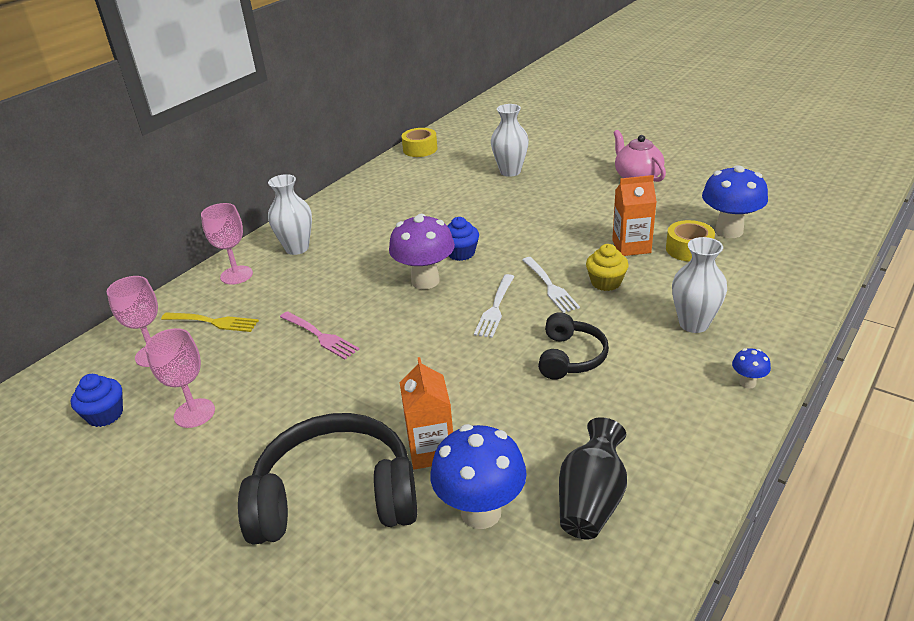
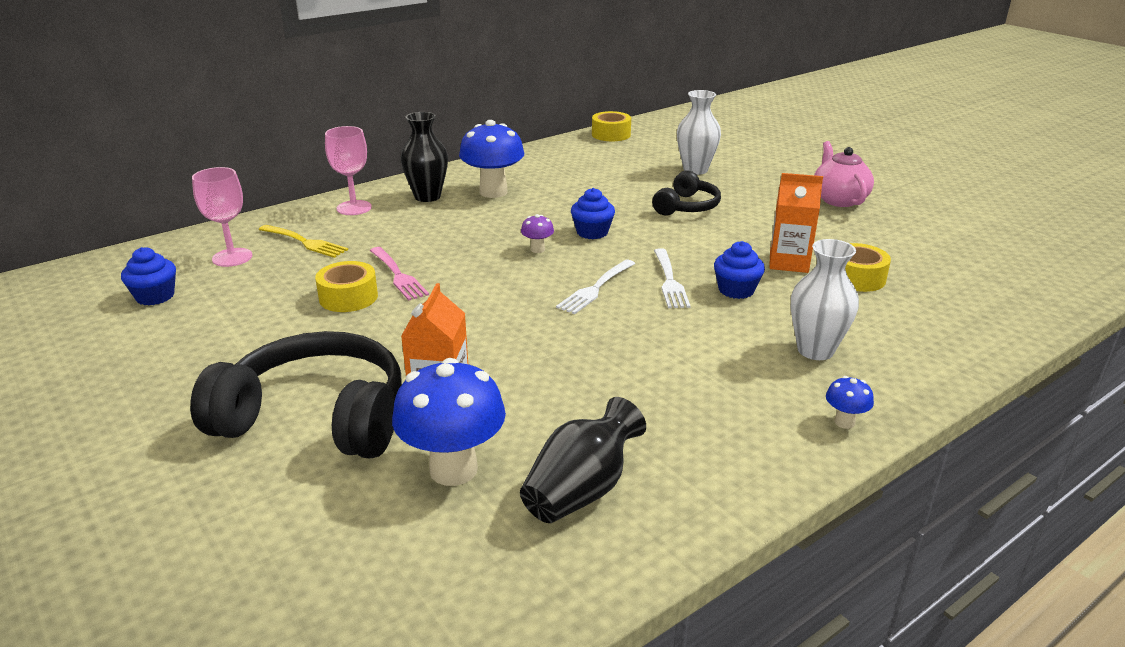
camera: 15 degrees right, 5 degrees down
pink goblet [145,328,215,428] -> none
white vase [268,174,312,255] -> black vase [401,112,448,202]
purple mushroom [389,214,455,289] -> purple mushroom [521,214,554,253], size x0.45
black headphones [538,312,609,379] -> black headphones moved to [652,170,721,216]
yellow cupcake [586,244,629,291] -> blue cupcake [714,241,765,299]
blue mushroom [702,165,768,238] -> blue mushroom moved to [459,120,524,198]
none -> yellow tape [315,261,378,312]

